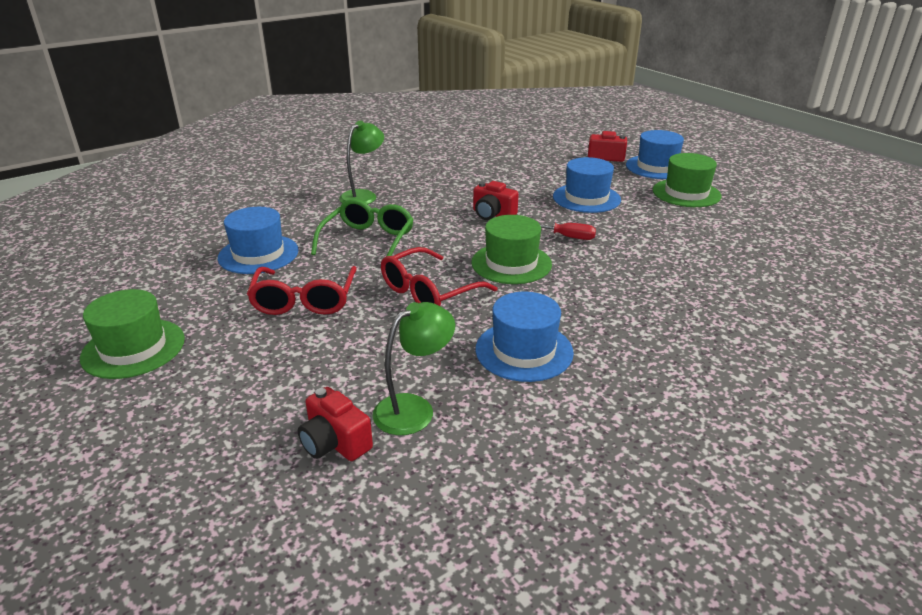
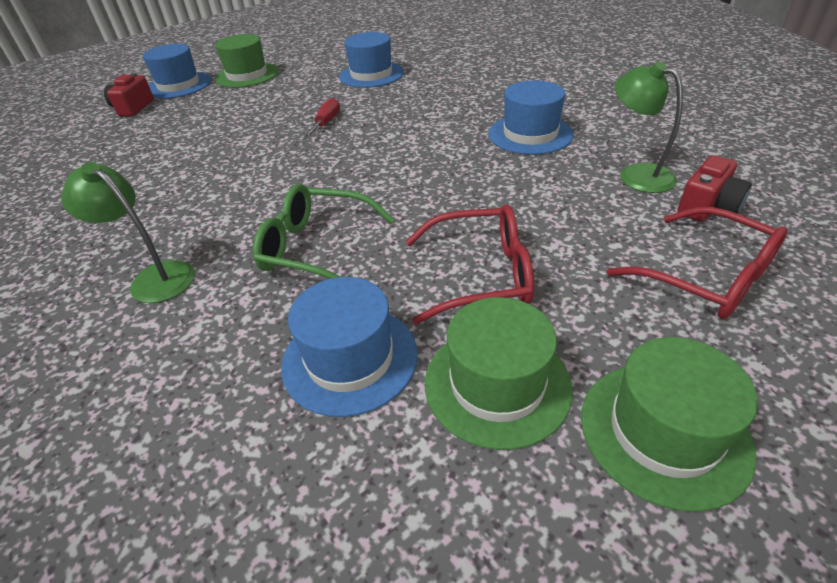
camera: 90 degrees left, 10 degrees up
red glasses [381,247,497,307] -> red glasses moved to [607,207,788,319]
green hat [471,215,552,284] -> green hat moved to [425,297,573,450]
red camera [473,181,519,220] -> none
blue hat [553,157,621,213] -> blue hat moved to [339,32,404,88]

